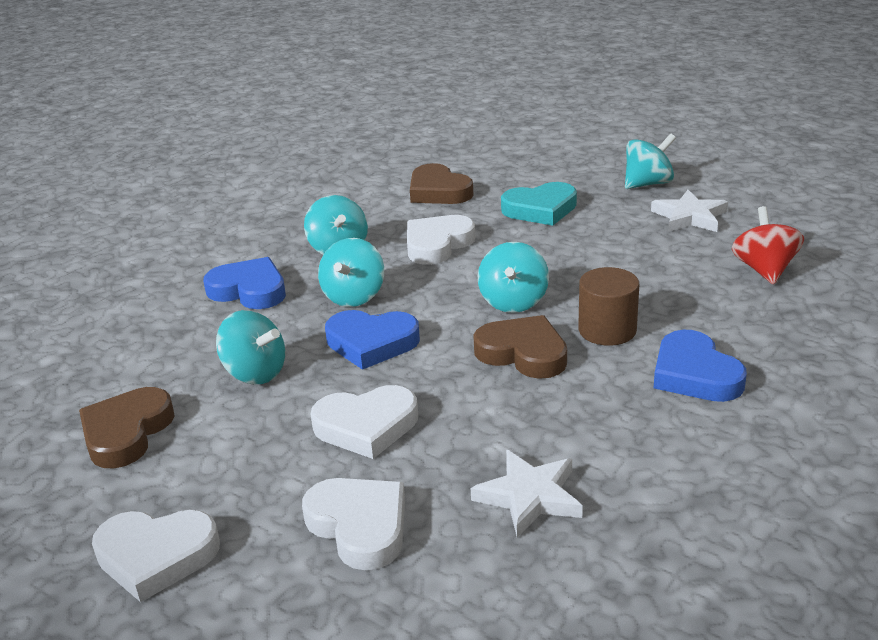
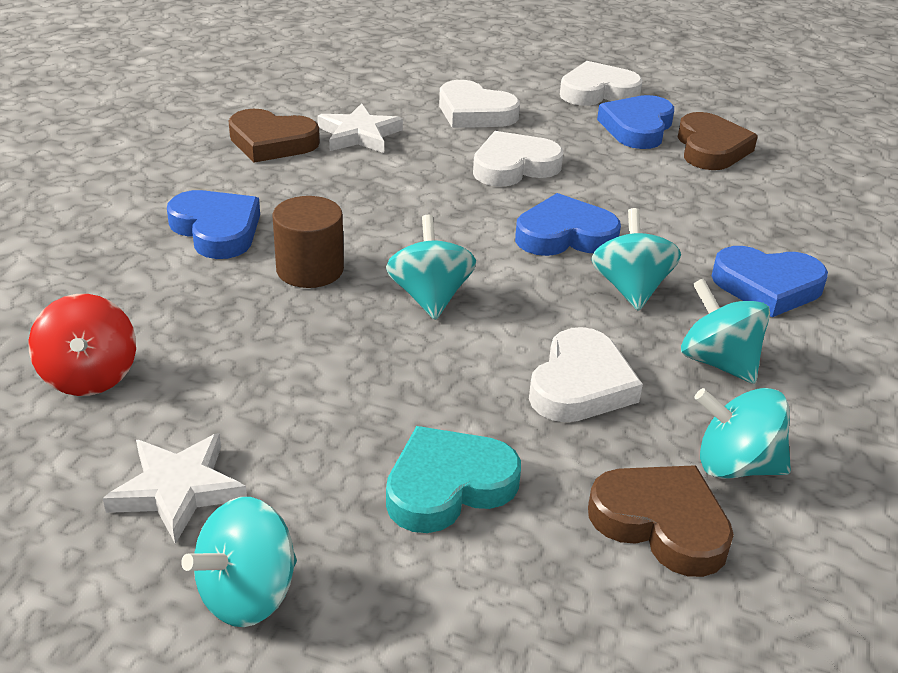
camera: 160 degrees right, 5 degrees up
turquoise spinning top [216,310,285,384] -> turquoise spinning top moved to [695,388,791,479]
brown heart [473,315,567,379] -> brown heart moved to [229,109,320,163]
none -> blue heart [597,95,674,149]

